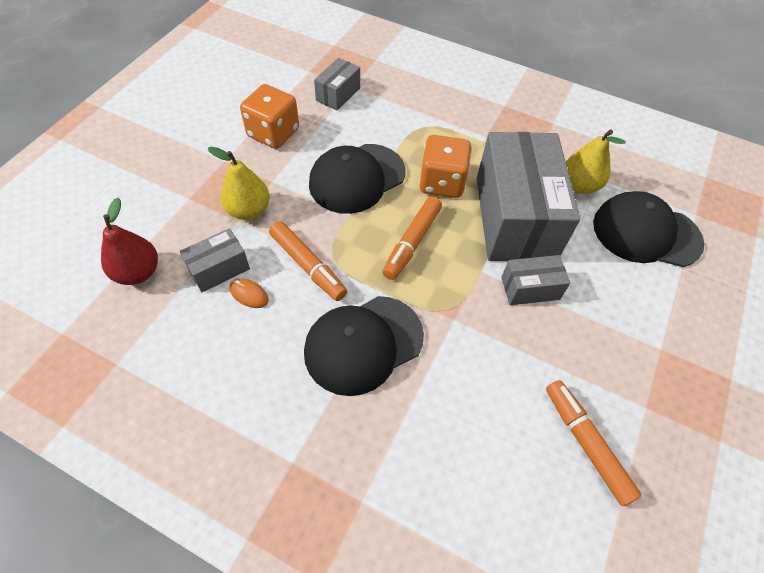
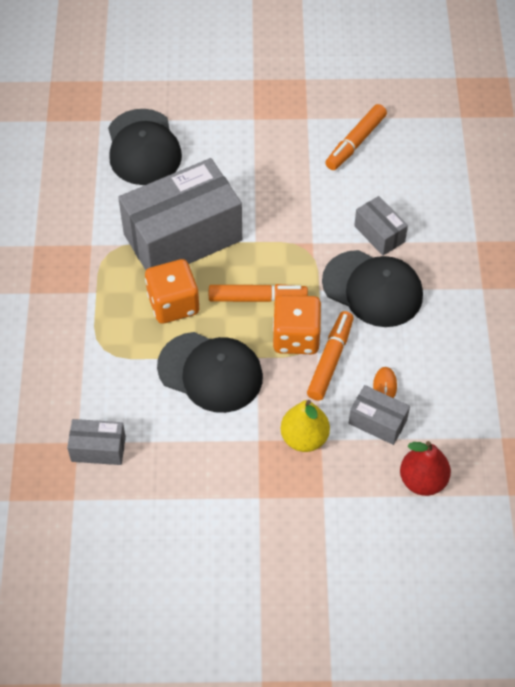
camera: 115 degrees left, 0 degrees up
orange dice [240,84,299,149] -> orange dice moved to [273,295,322,354]
grey box [501,255,570,305] -> grey box moved to [354,196,408,256]
yellow pear [566,129,626,194] -> none

